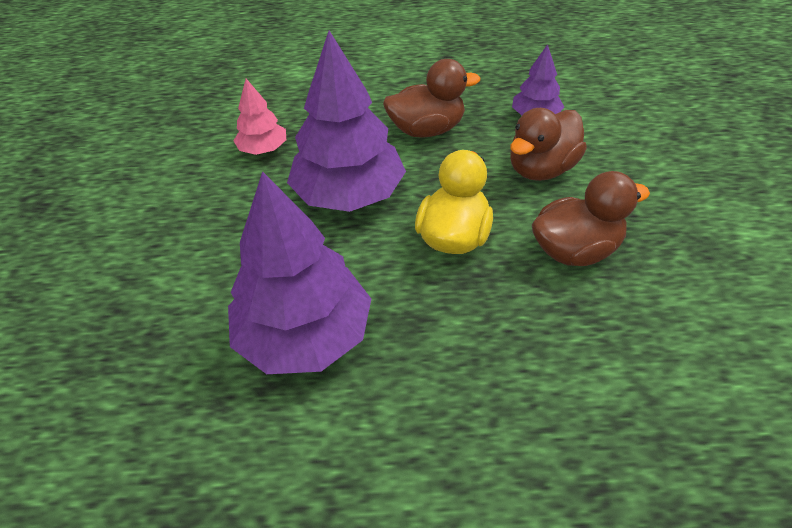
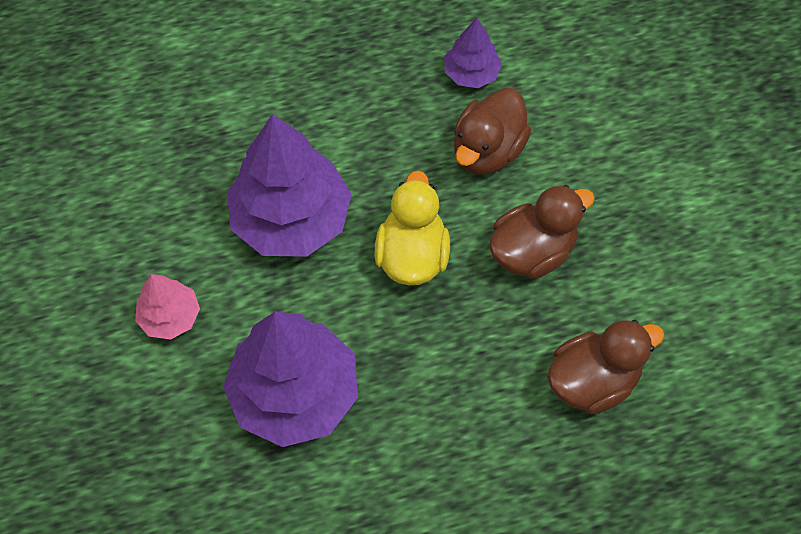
camera: 15 degrees left, 15 degrees up
pink tree [233,79,286,155] -> pink tree moved to [135,274,200,340]
brown duck [383,59,480,138] -> brown duck moved to [547,320,664,414]

